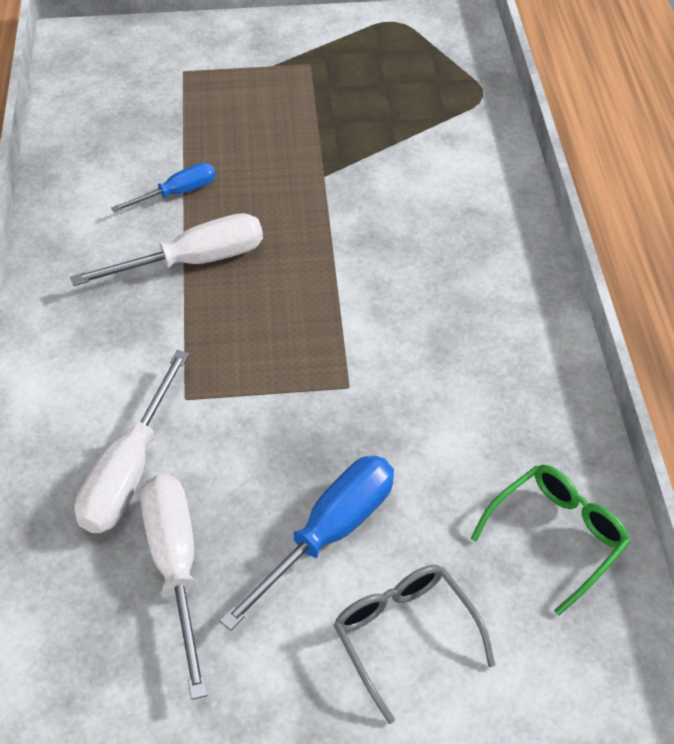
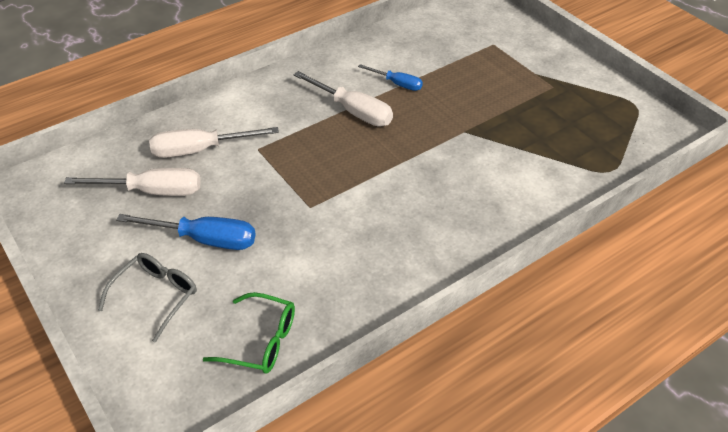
camera: 60 degrees right, 5 degrees down
white screwdriver [141,474,208,700] -> white screwdriver turned 45 degrees clockwise [64,168,201,196]

